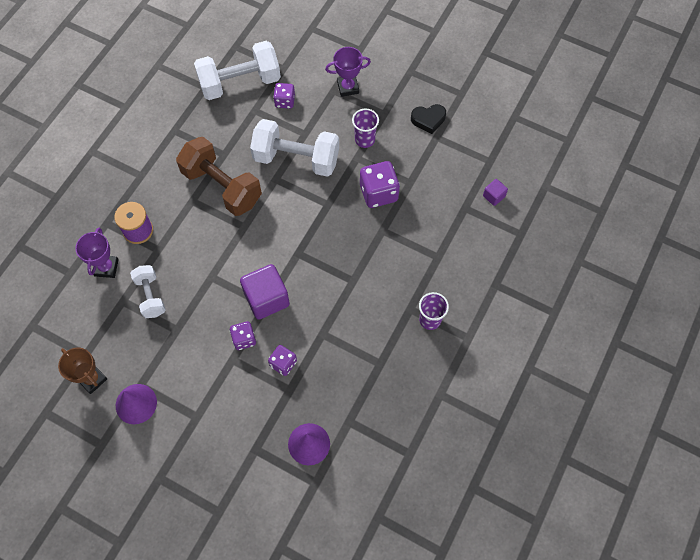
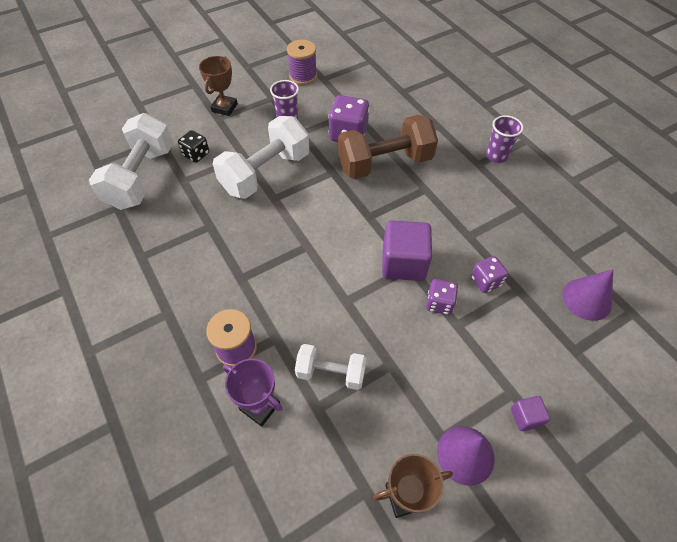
camera: 60 degrees left, 10 degrees down
brown dumbbell [176,137,262,216] -> brown dumbbell moved to [338,115,438,179]
purple dice [273,83,295,109] -> black dice [178,130,209,163]
purple trophy [325,47,371,97] -> brown trophy [199,56,238,116]
black heart [411,104,446,134] -> purple spool [287,40,317,85]
purple cube [483,179,508,206] -> purple cube moved to [511,396,550,431]

